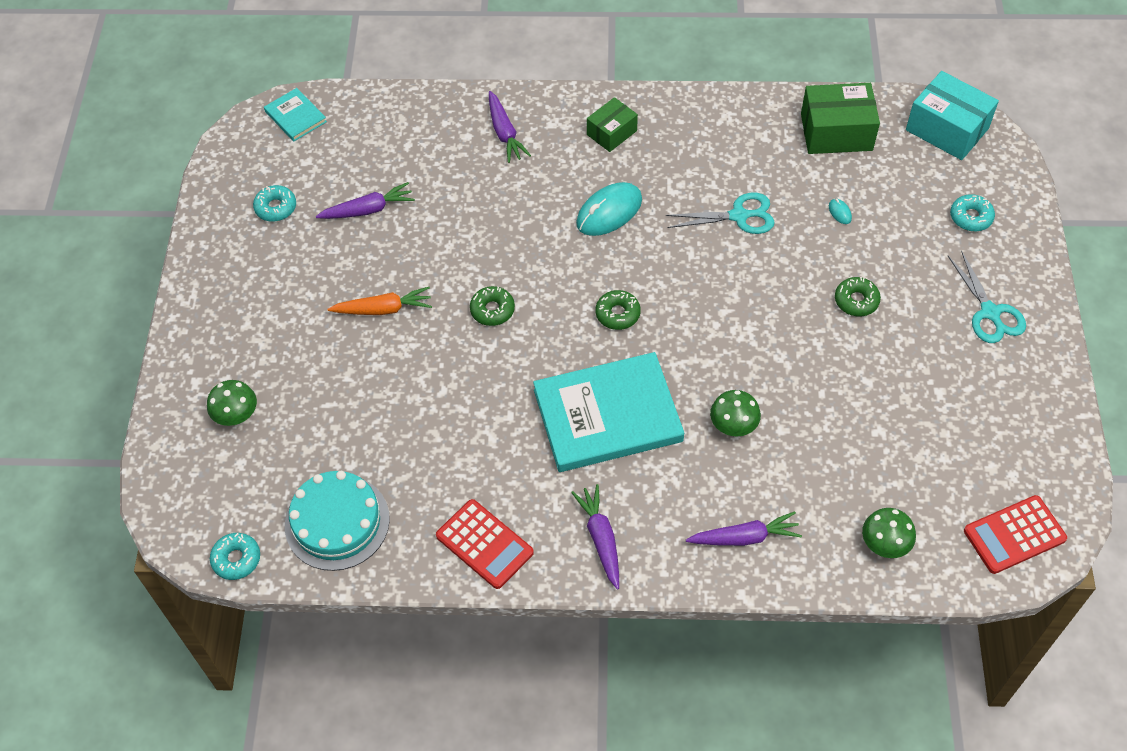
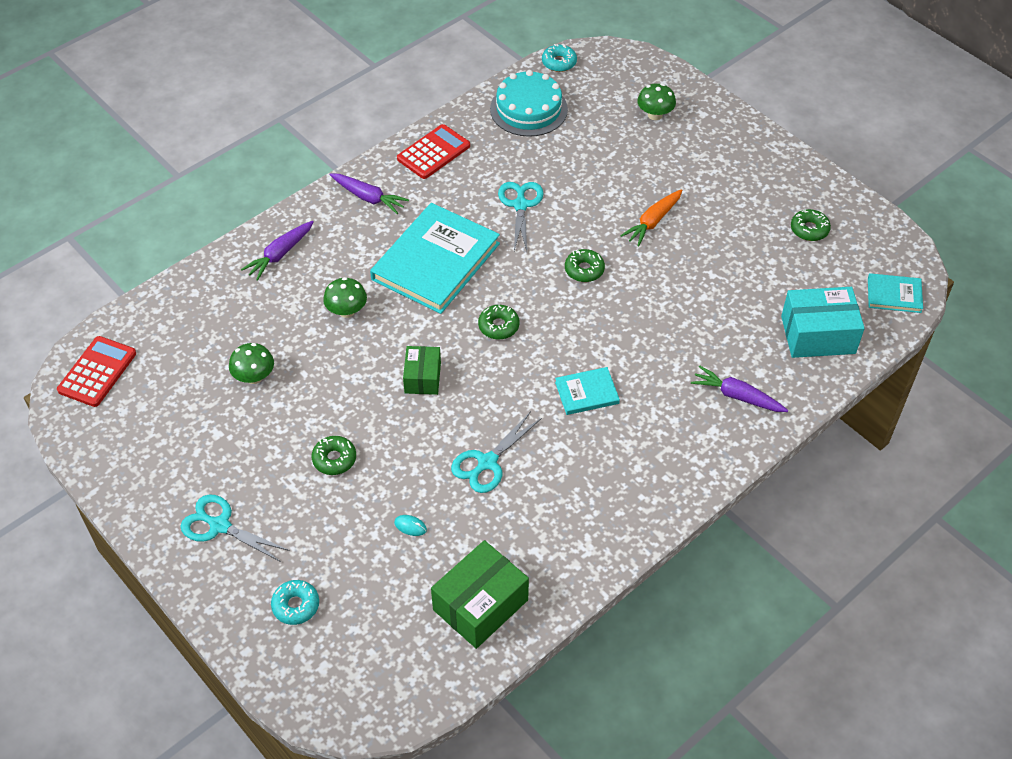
camera: 135 degrees right, 5 degrees down
turquoise donut [253,185,296,222] -> green donut [791,209,831,241]
purple carrot [316,182,415,219] -> none
red calculator [436,499,534,589] -> red calculator turned 135 degrees clockwise [397,124,470,179]
turquoise mouse [576,182,642,236] -> turquoise book [555,367,620,415]
green box [587,97,638,152] -> green box moved to [403,346,441,395]
green mushroom [862,508,916,558] -> green mushroom moved to [229,343,274,384]
turquoise box [906,71,999,160] -> turquoise box moved to [781,287,865,358]
none -> turquoise scissors [498,182,544,251]

